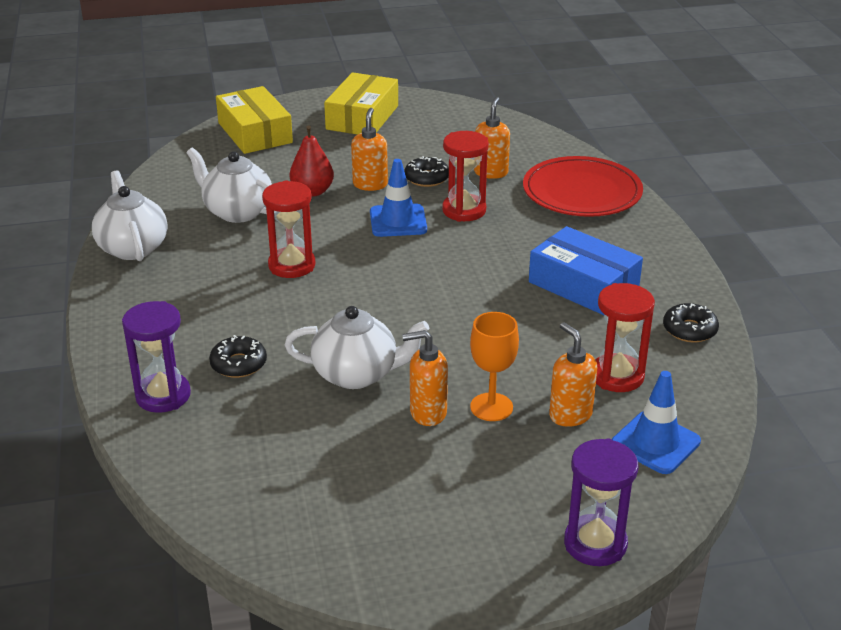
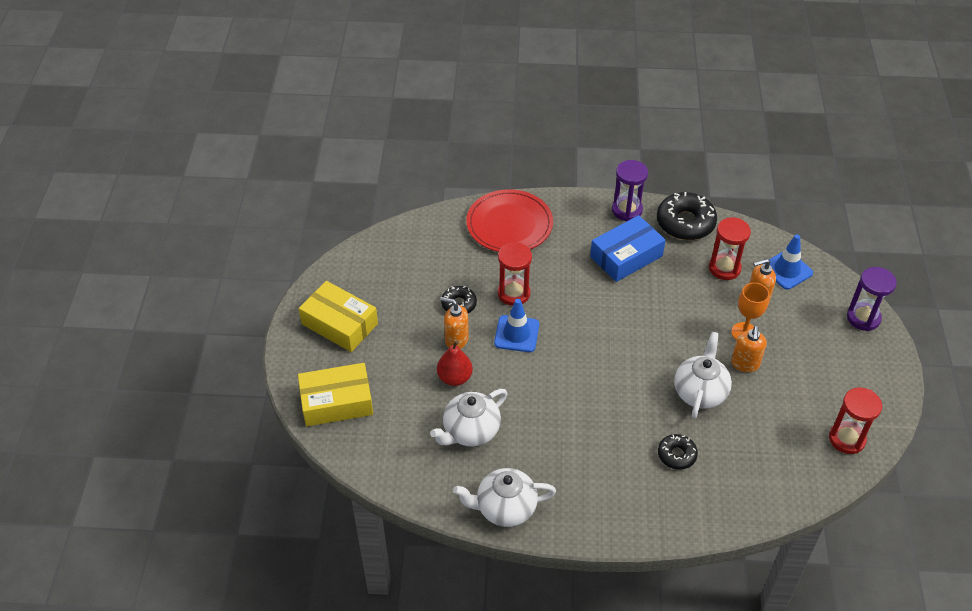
camera: 75 degrees left, 15 degrees up
purple hourglass [122,301,191,413] -> purple hourglass moved to [612,160,648,221]
red hourglass [262,181,315,278] -> red hourglass moved to [829,388,882,454]
orange soap dispenser [474,97,510,179] -> none
black donut [663,303,719,342] -> black donut [657,192,717,240], size x1.78

